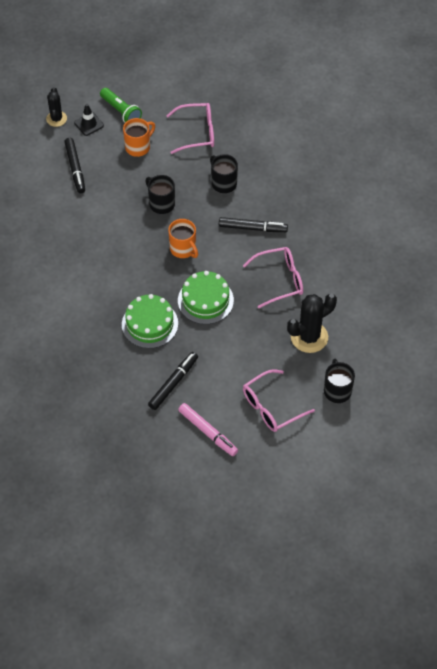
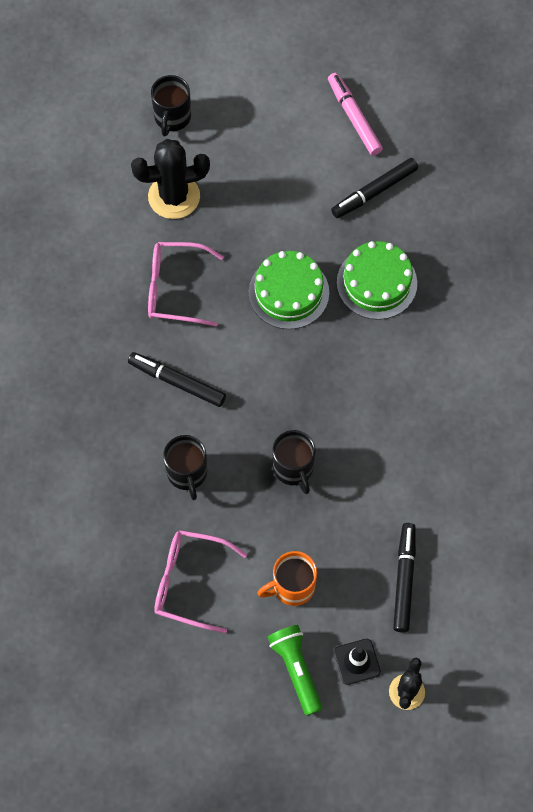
camera: 160 degrees left, 10 degrees up
orange mug [168,219,198,258] -> none
pink glasses [243,369,315,432] -> none

